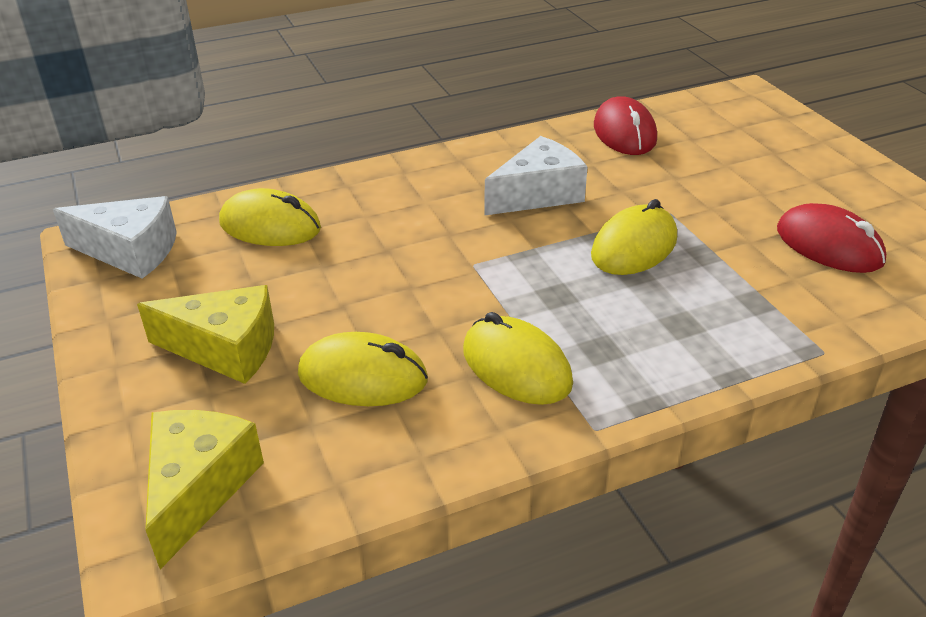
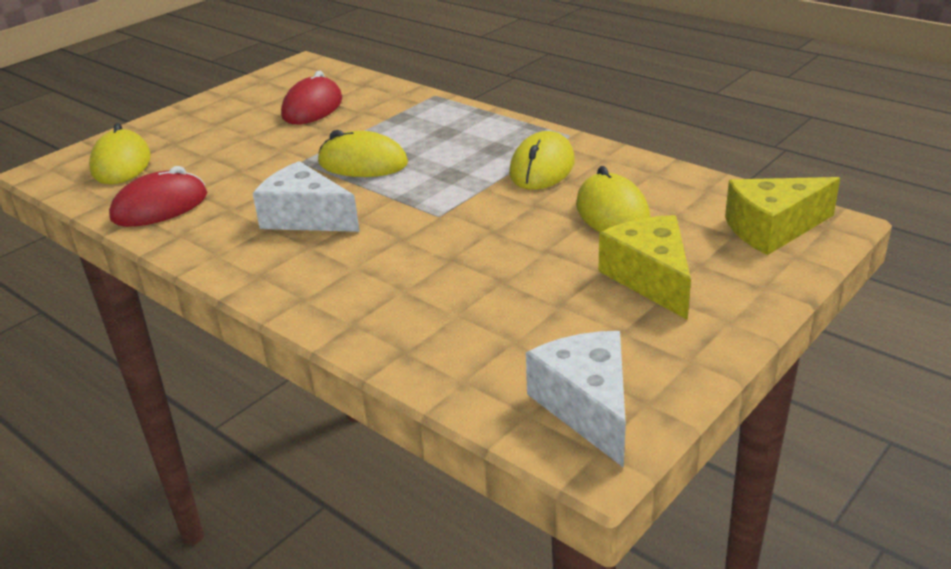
camera: 115 degrees left, 5 degrees down
yellow mouse [219,188,321,246] -> yellow mouse moved to [89,123,151,184]

